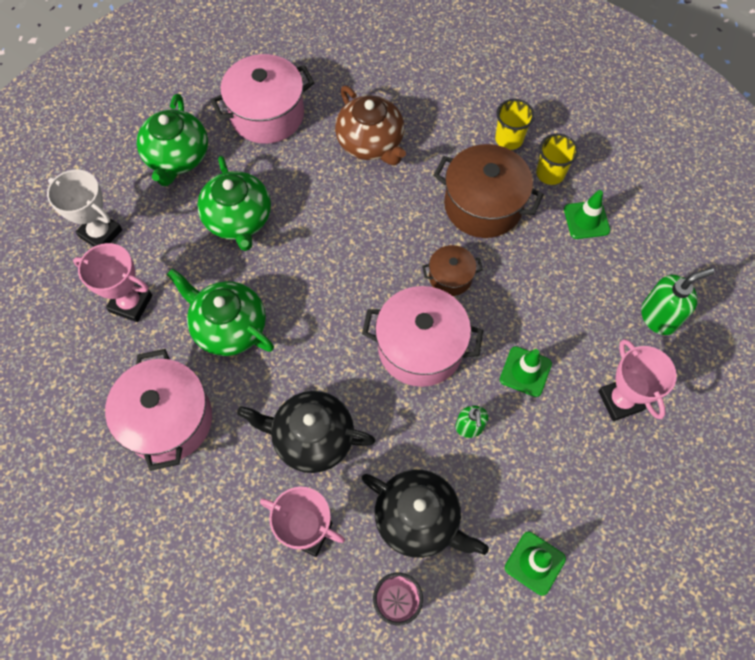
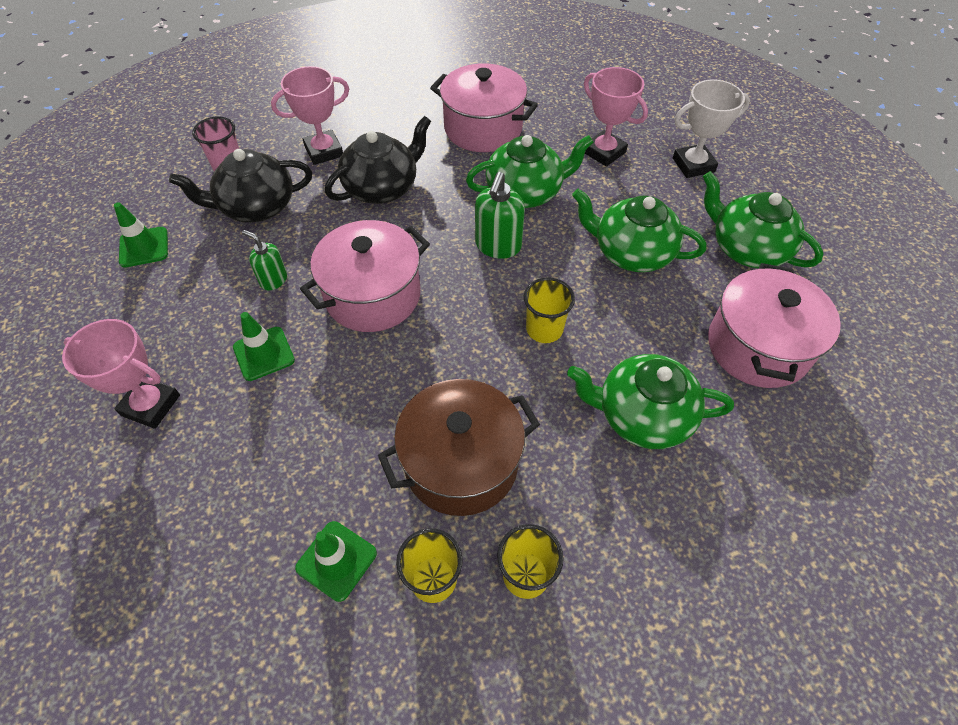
camera: 130 degrees right, 10 degrees down
pink trophy [73,243,152,322] -> pink trophy turned 75 degrees clockwise [584,67,648,167]
brown teapot [335,86,406,165] -> green teapot [567,354,734,449]
brown pot [422,245,483,296] -> none
green soap dispenser [641,268,715,335] -> green soap dispenser moved to [475,172,525,259]
none -> yellow cup [524,278,575,343]

